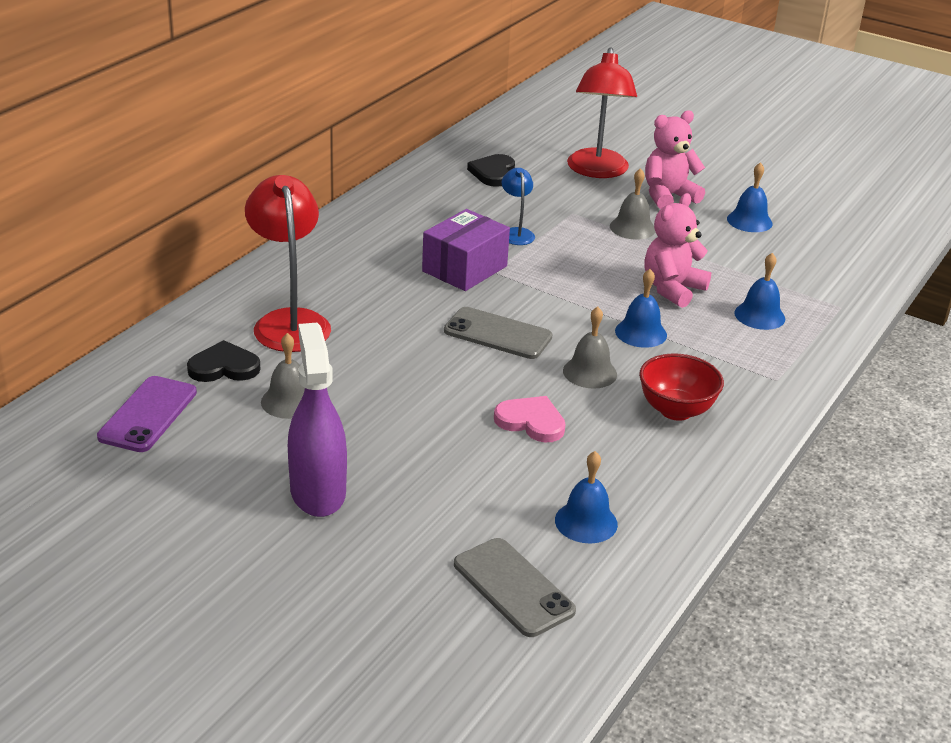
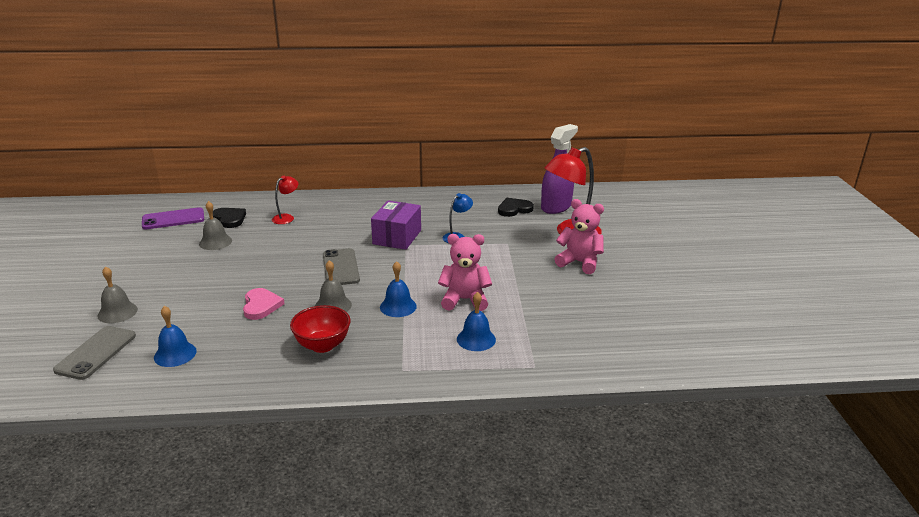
camera: 55 degrees right, 5 degrees down
red lamp [245,175,331,352] -> red lamp [272,176,298,224], size x0.50
purple spray bottle [288,323,347,517] -> purple spray bottle moved to [541,124,578,214]
purple box [422,209,510,291] -> purple box turned 75 degrees counterclockwise [371,200,421,250]
grey bell [610,168,655,240] -> grey bell moved to [97,266,138,323]
blue bell [727,162,772,232] -> none

